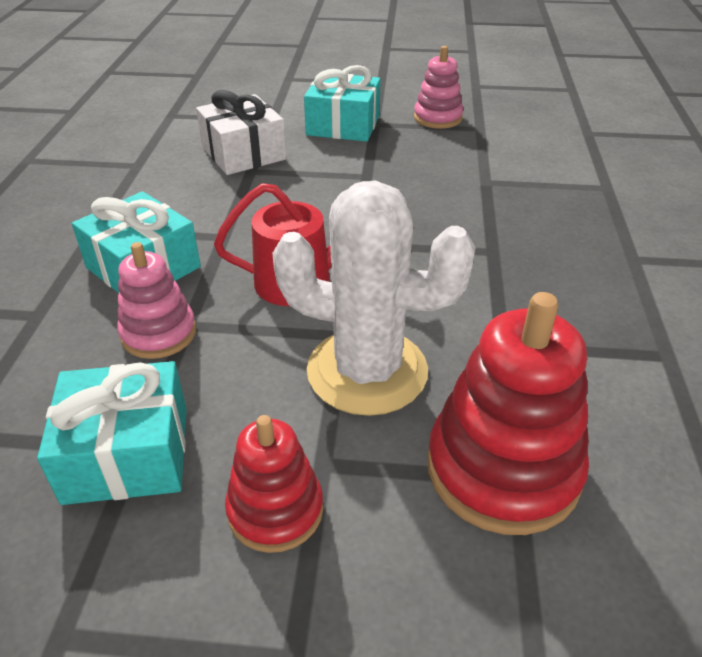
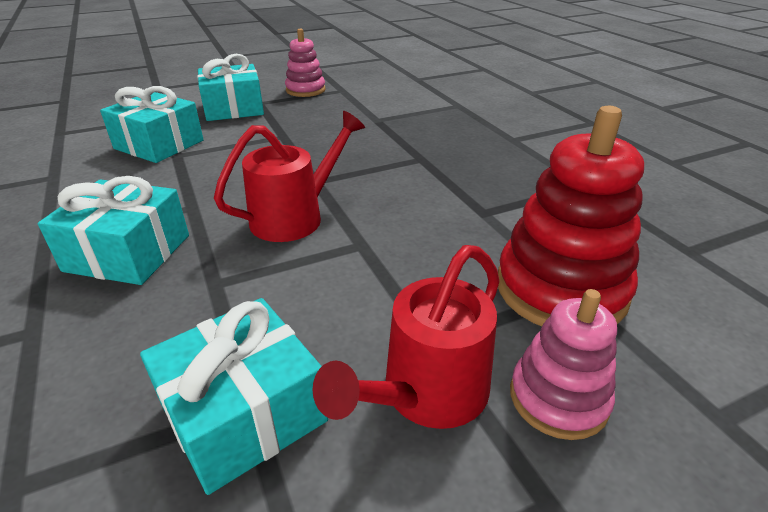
camera: 30 degrees left, 5 degrees down
pink stacking toy [117,242,196,359] -> pink stacking toy moved to [510,289,617,440]
white gift [196,90,286,175] -> turquoise gift [100,86,204,163]
red stacking toy [225,415,323,553] -> red watering can [312,245,499,429]
white cactus [272,180,476,416] -> none

